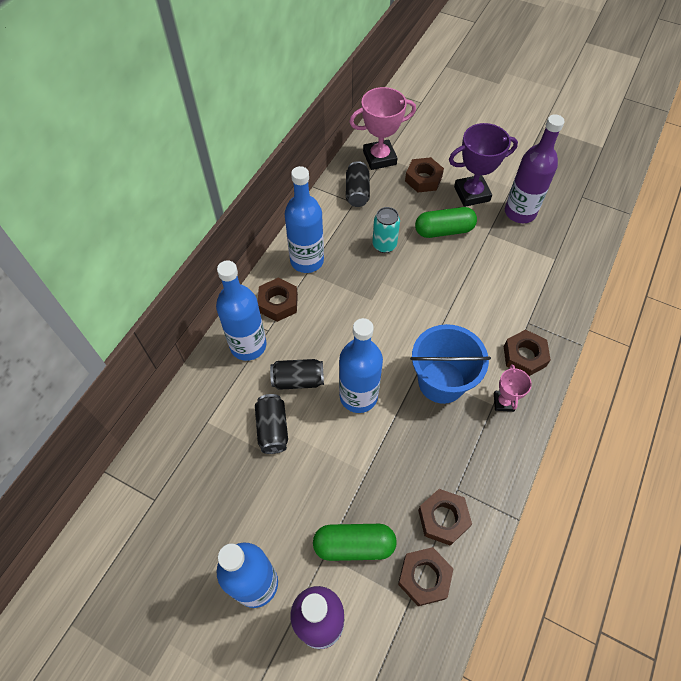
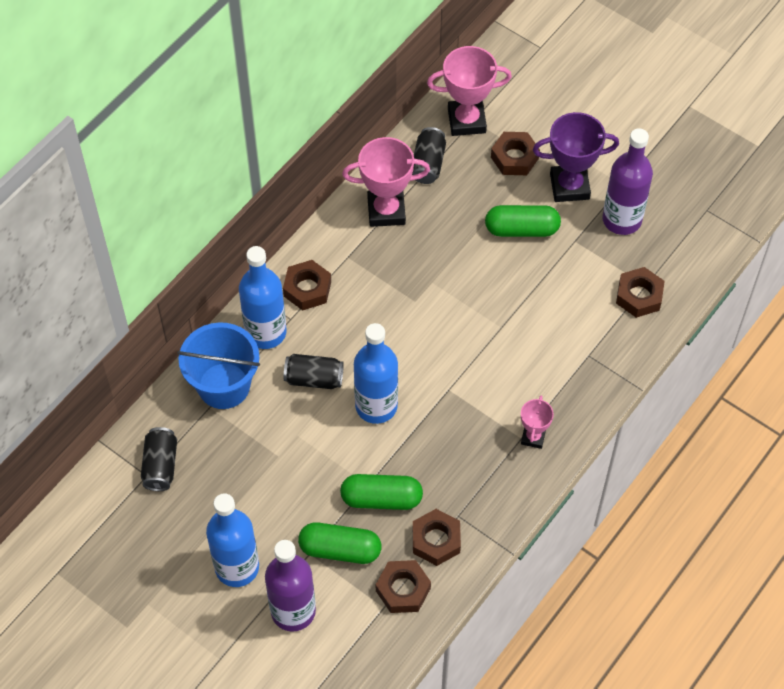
camera: 10 degrees right, 0 degrees up
black can [255,394,288,454] -> black can moved to [141,427,177,491]
blue bottle [284,166,324,273] -> none
turquoise can [372,207,400,253] -> none
blue bucket [410,324,491,404] -> blue bucket moved to [177,322,260,409]
brown nut [504,329,551,376] -> brown nut moved to [616,267,665,318]
none -> green capsule [340,474,423,510]
none -> pink trophy [342,137,430,227]

